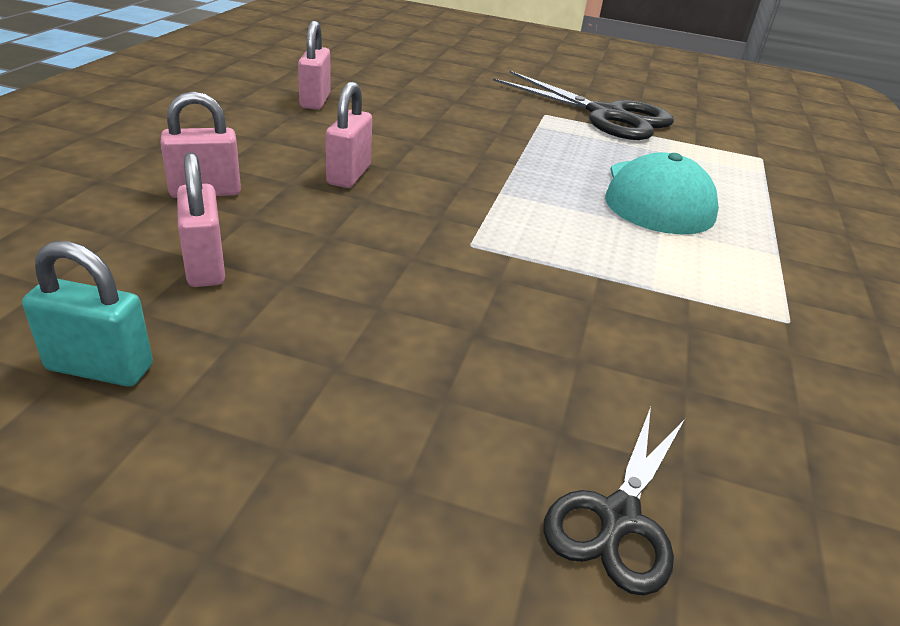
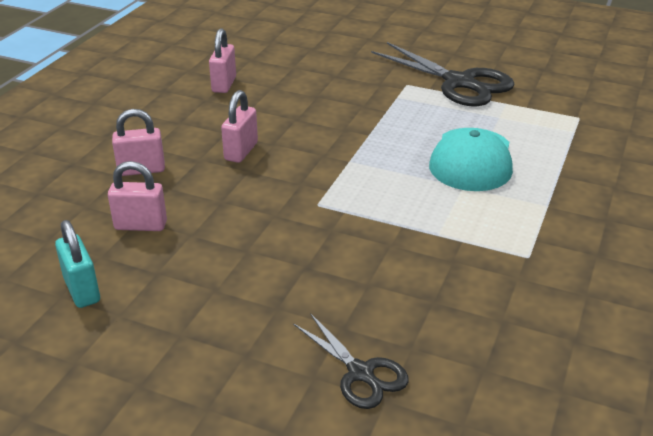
camera: 10 degrees right, 0 degrees up
turquoise padlock [22,241,153,386] -> turquoise padlock turned 45 degrees clockwise [55,220,100,308]
pink padlock [177,152,225,287] -> pink padlock turned 75 degrees counterclockwise [108,161,167,231]
black scissors [543,407,685,596] -> black scissors turned 75 degrees counterclockwise [293,313,409,409]

